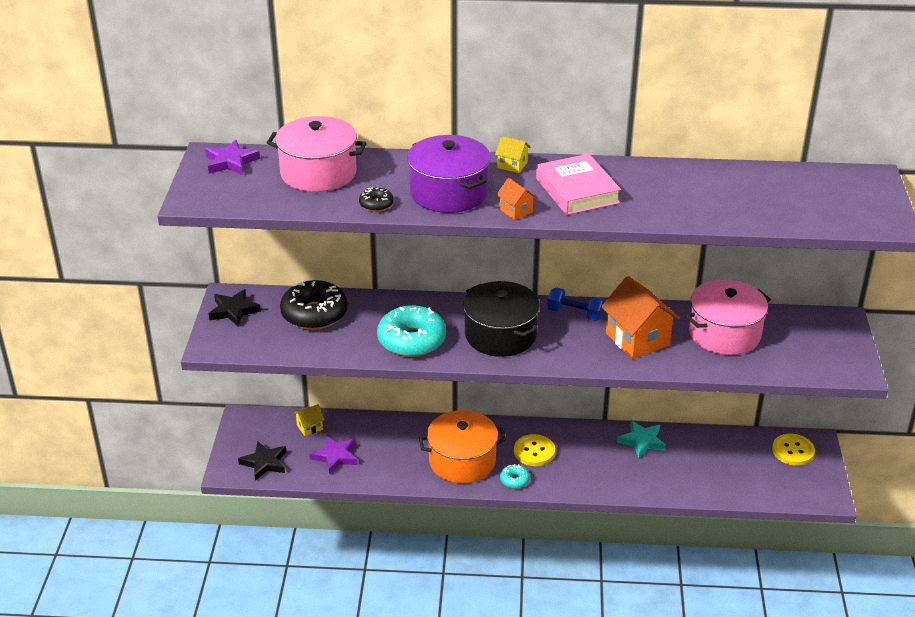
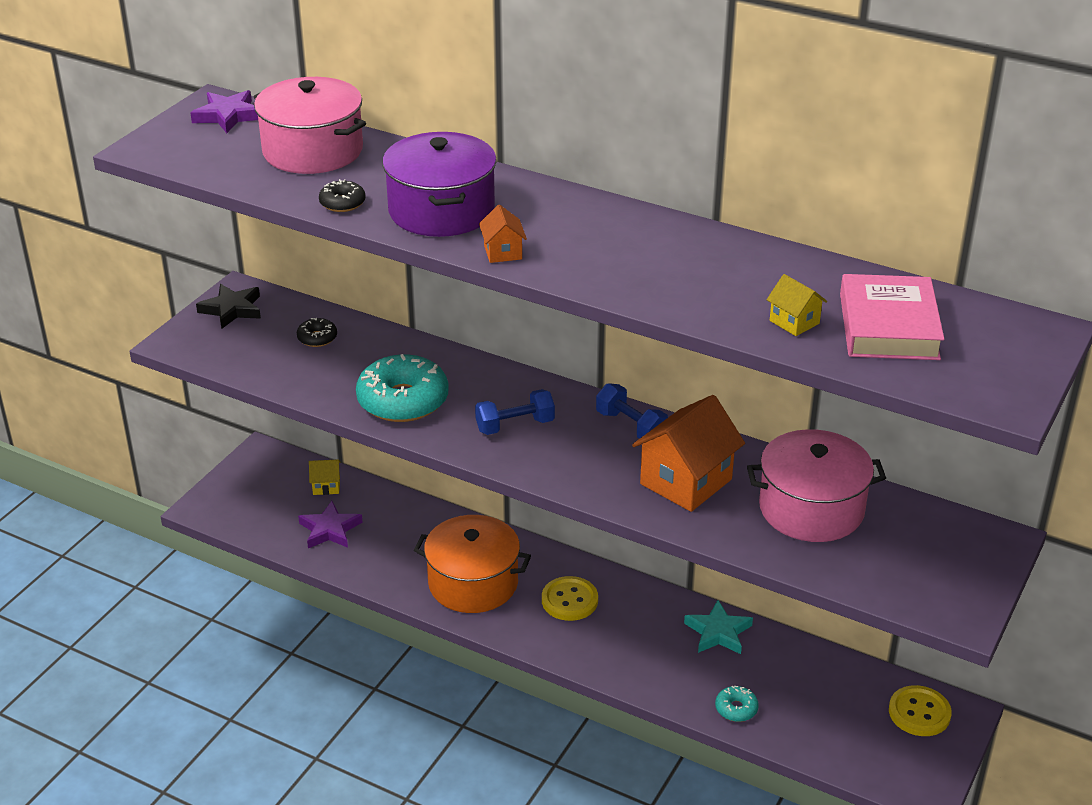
camera: 25 degrees right, 0 degrees up
black star [238,442,286,481] -> none
black donut [280,280,348,330] -> black donut [297,318,337,347], size x0.46
black pot [463,281,540,357] -> blue dumbbell [475,389,555,435]
yellow house [495,136,531,173] -> yellow house moved to [767,274,827,336]
turquoise donut [500,464,530,488] -> turquoise donut moved to [715,686,759,722]
pink book [536,154,621,215] -> pink book moved to [840,274,944,360]
orange house [601,276,680,359] -> orange house turned 45 degrees clockwise [632,395,745,512]

